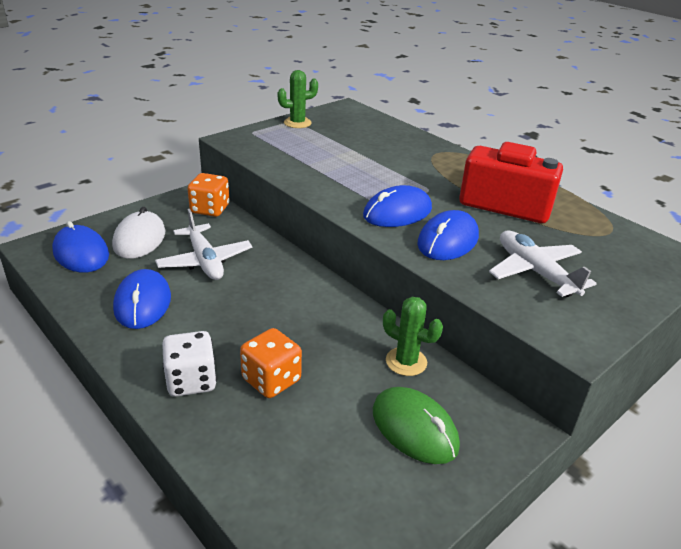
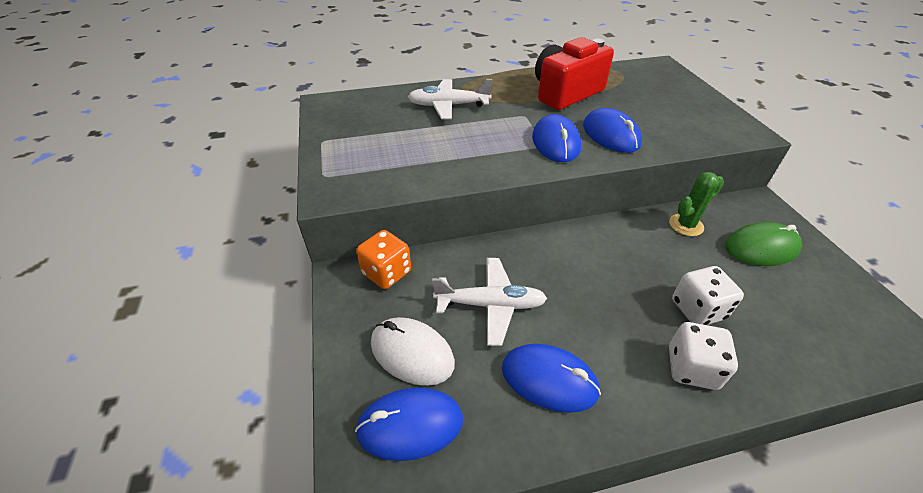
camera: 60 degrees left, 10 degrees up
orange dice [240,328,302,398] -> white dice [672,266,744,325]
green cactus [278,70,318,128] -> none
white plane [489,231,597,297] -> white plane moved to [408,79,492,119]

